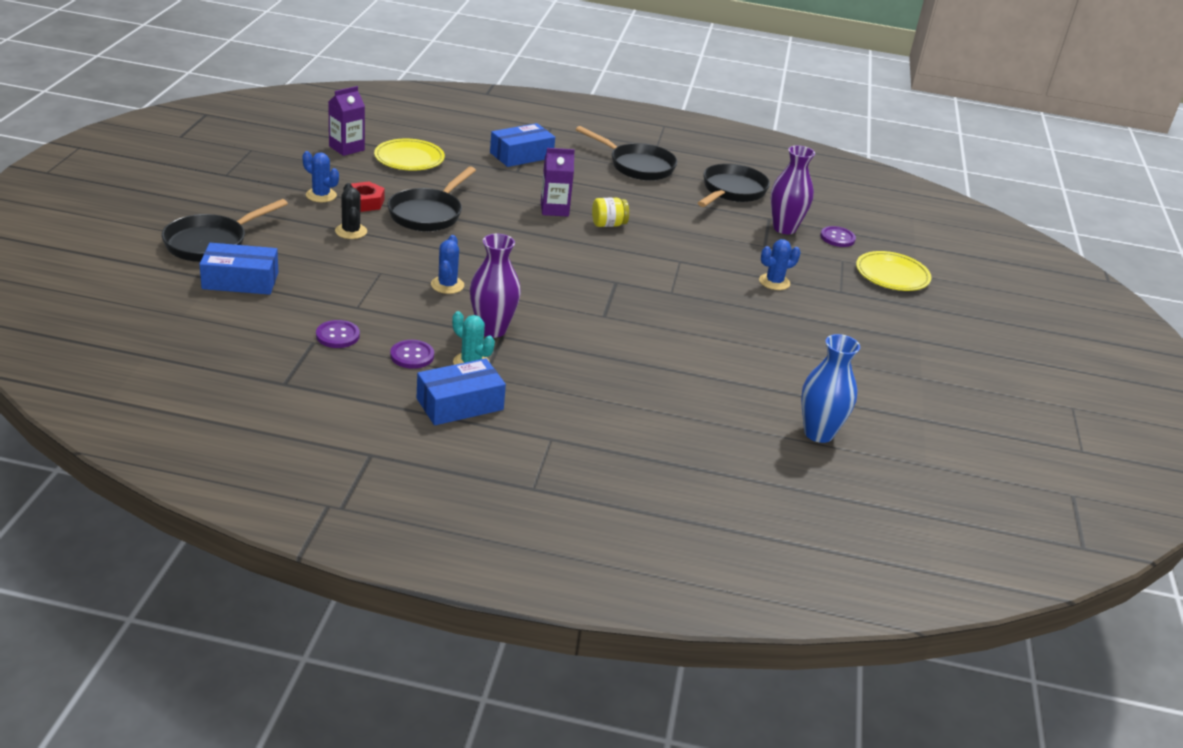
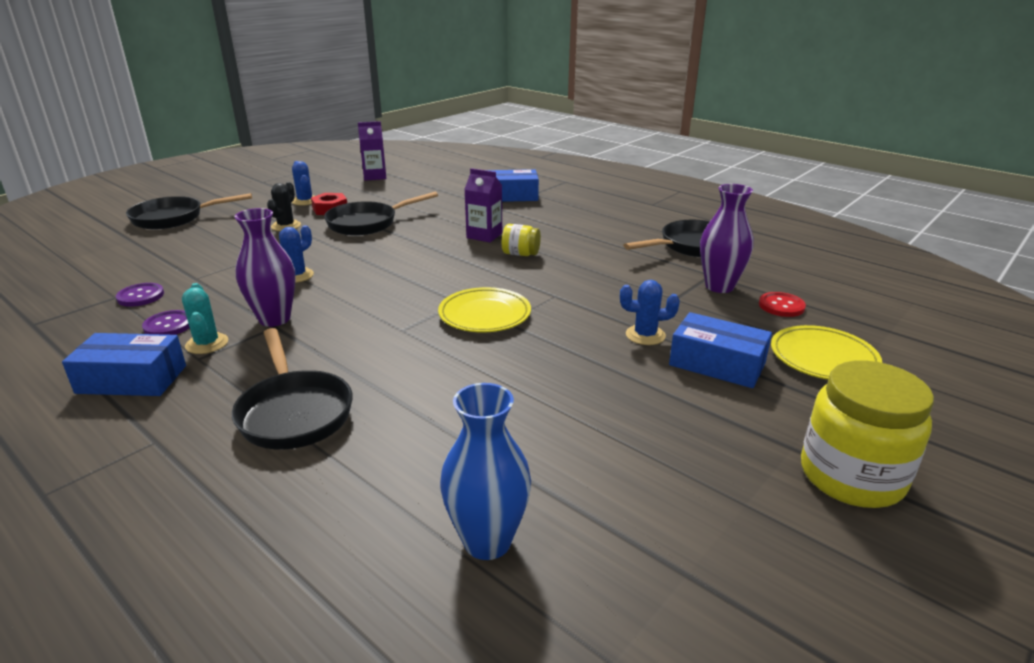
camera: 35 degrees right, 5 degrees down
blue box [199,243,278,295] -> blue box moved to [669,312,772,388]
yellow plate [374,139,445,171] -> yellow plate moved to [438,287,531,332]
black pan [576,126,677,180] -> black pan moved to [232,328,353,449]
purple button [820,226,856,247] -> red button [759,292,806,317]
none -> yellow jar [801,360,934,508]

